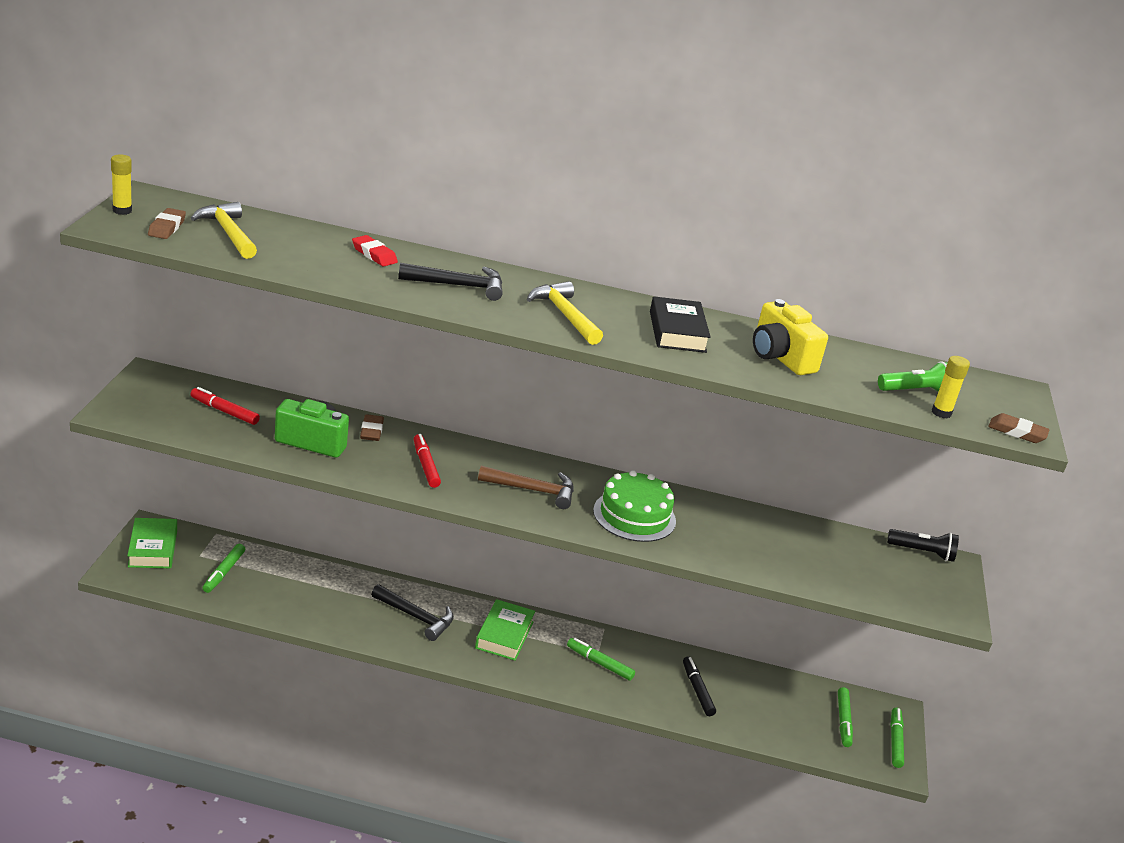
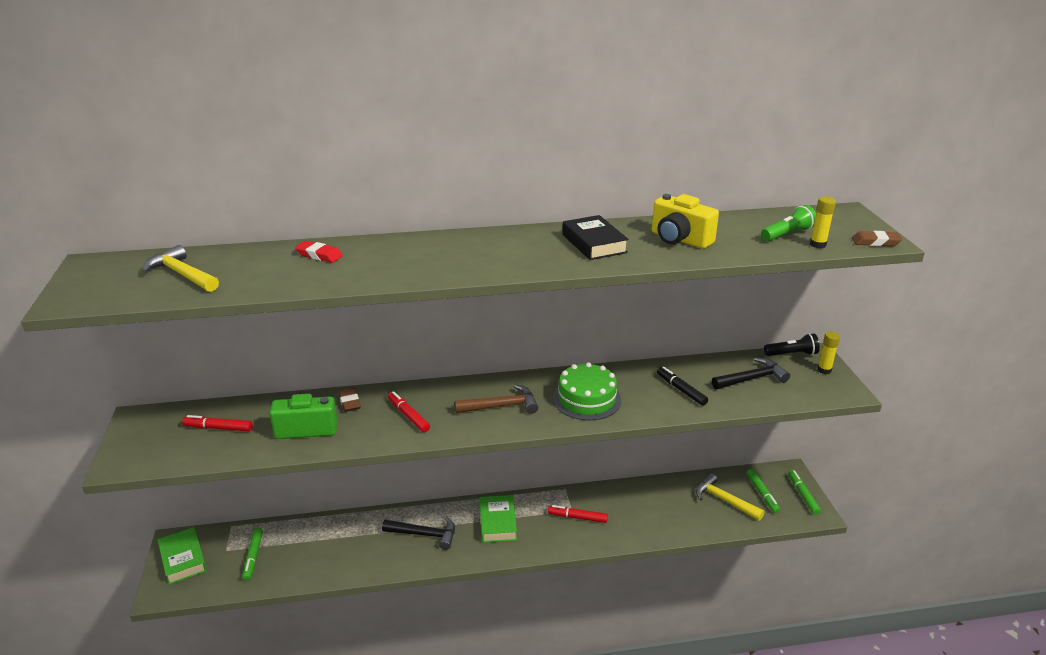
camera: 15 degrees left, 0 degrees up
yellow glue stick [111,155,132,215] -> yellow glue stick moved to [817,332,840,374]
brown eraser [148,208,186,239] -> none
black hammer [398,263,503,301] -> black hammer moved to [712,358,790,389]
yellow hammer [527,281,603,345] -> yellow hammer moved to [696,473,765,521]
green marker [567,638,635,681] -> red marker [548,505,608,523]
black marker [683,656,716,716] -> black marker moved to [657,367,708,406]

